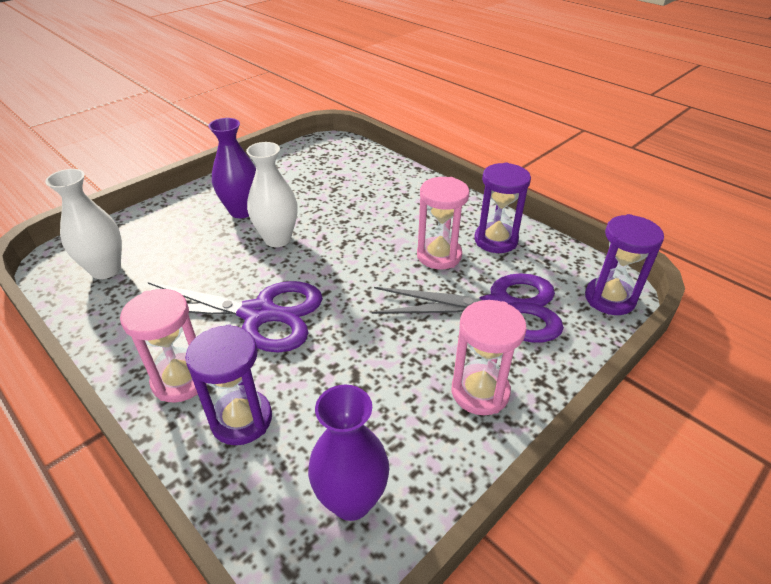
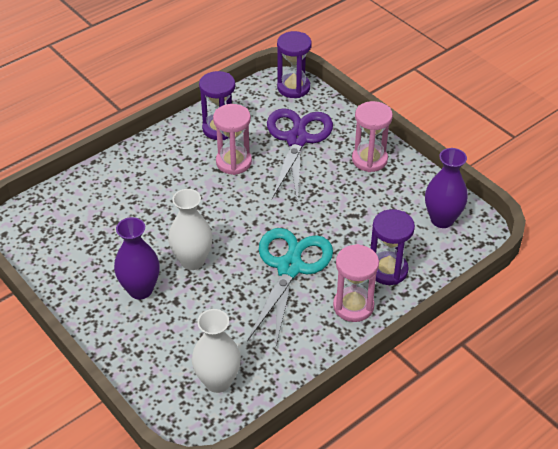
camera: 85 degrees left, 5 degrees up
purple scissors [148,281,323,353] -> turquoise scissors [247,228,333,349]

